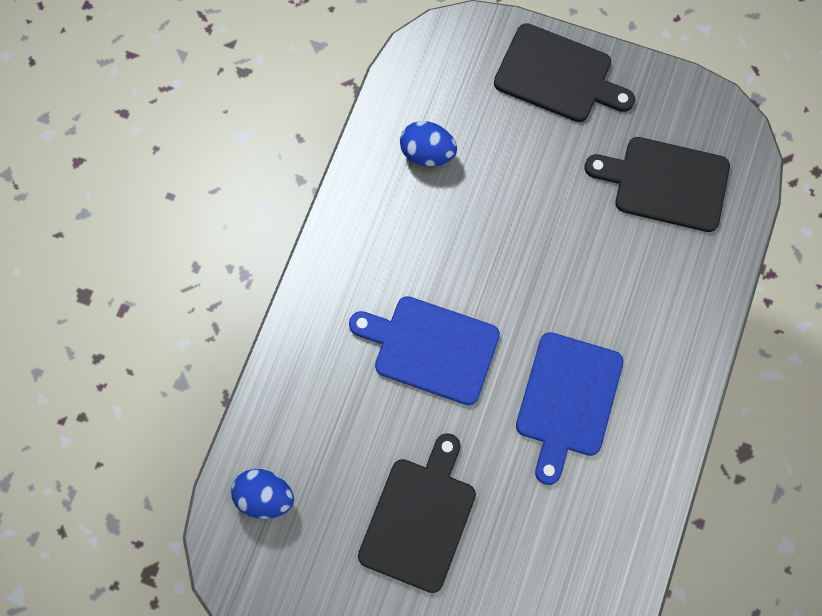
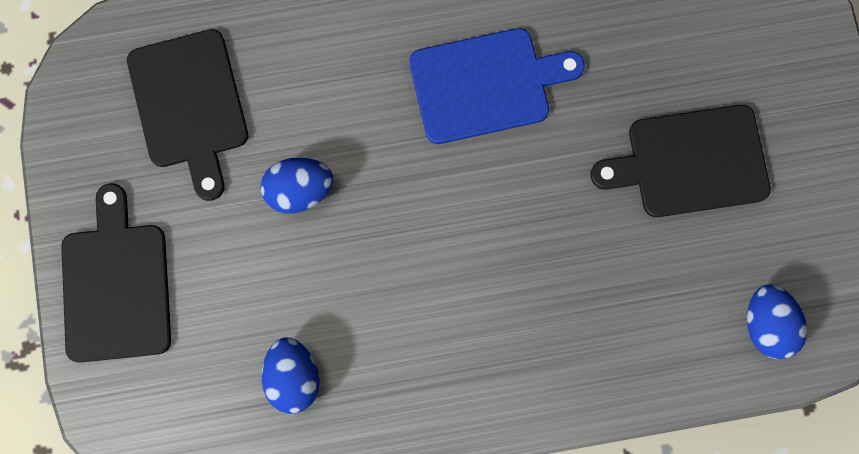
camera: 120 degrees left, 5 degrees up
blue cutting board [349,296,500,405] -> none
none -> blue egg [261,157,333,214]

